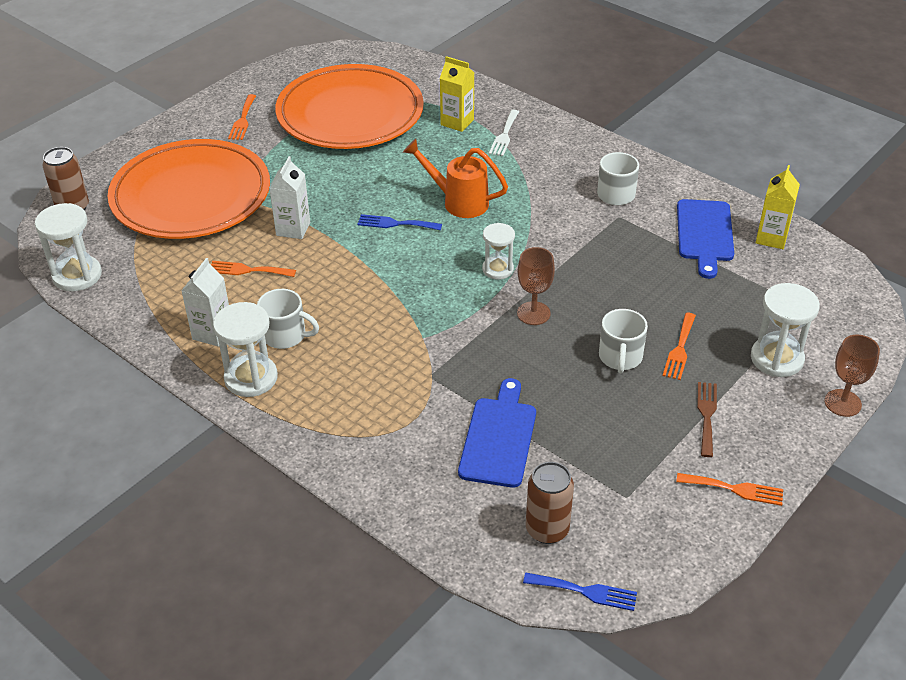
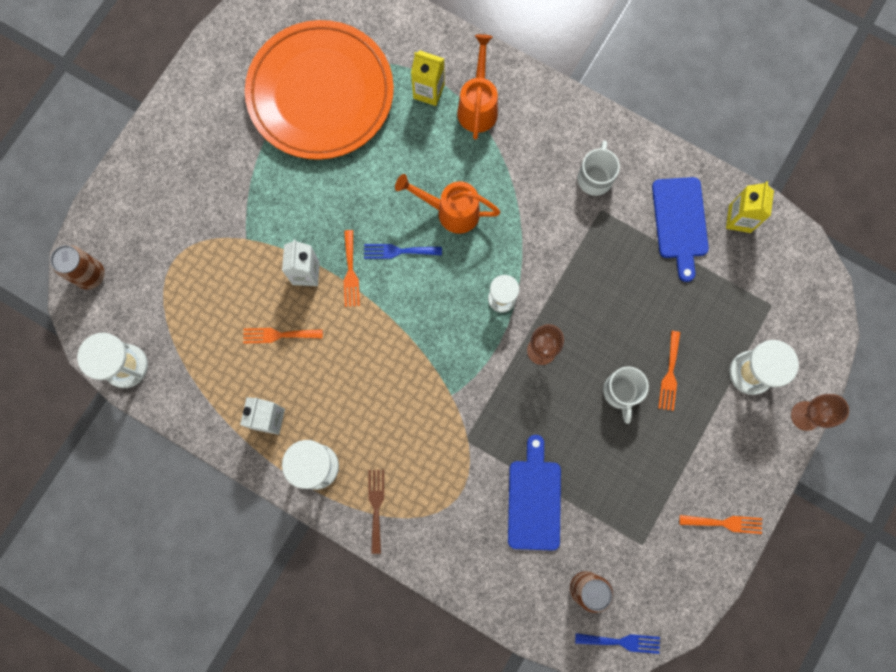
camera: 10 degrees left, 35 degrees up
orange plate [107,139,270,239] -> none
orange fork [228,94,256,140] -> orange fork moved to [344,230,360,307]
white mug [257,289,319,349] -> none
white fork [489,110,519,156] -> orange watering can [457,34,498,140]
brown fork [697,382,717,457] -> brown fork moved to [368,470,384,554]

